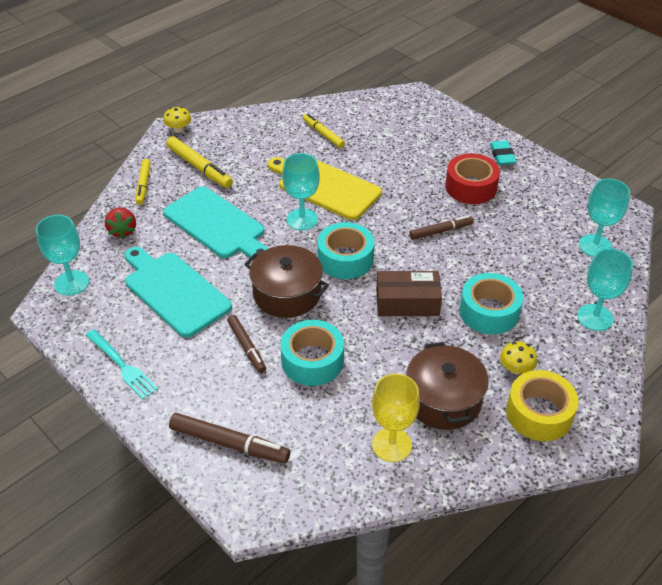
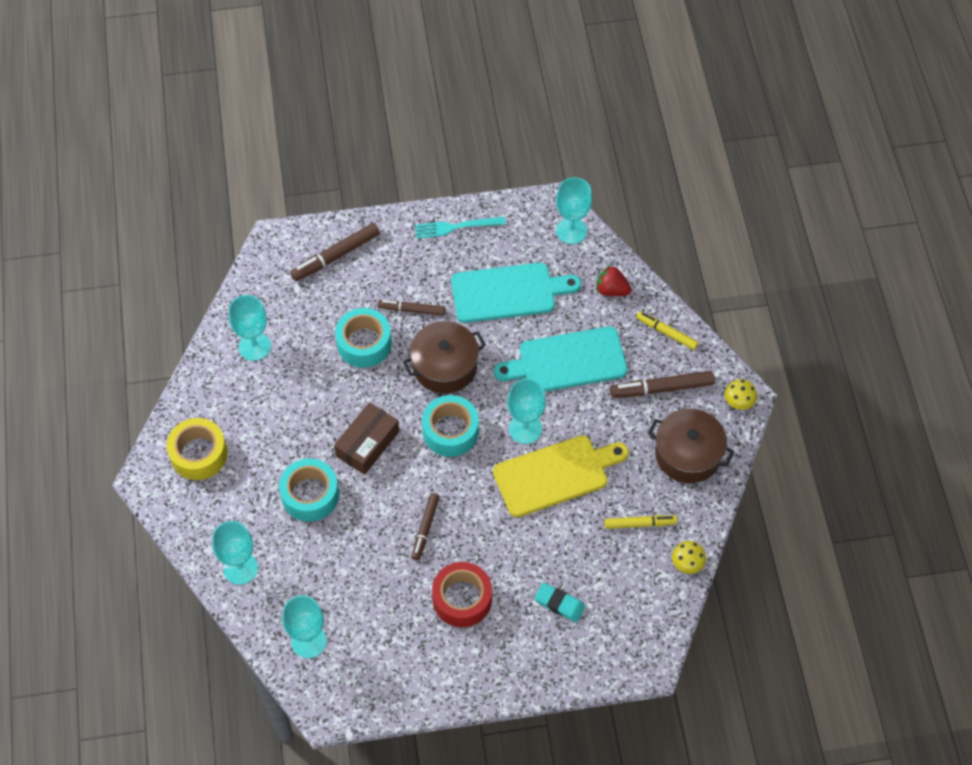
camera: 125 degrees right, 15 degrees up
yellow marker [166,136,233,188] -> brown marker [610,371,715,398]
yellow goblet [372,373,420,462] -> turquoise goblet [229,295,271,361]
brown pot [406,342,488,430] -> brown pot moved to [648,409,734,483]
turquoise eraser [490,141,517,165] -> turquoise eraser moved to [534,583,585,622]
yellow mushroom [500,341,537,375] -> yellow mushroom moved to [672,541,706,574]

